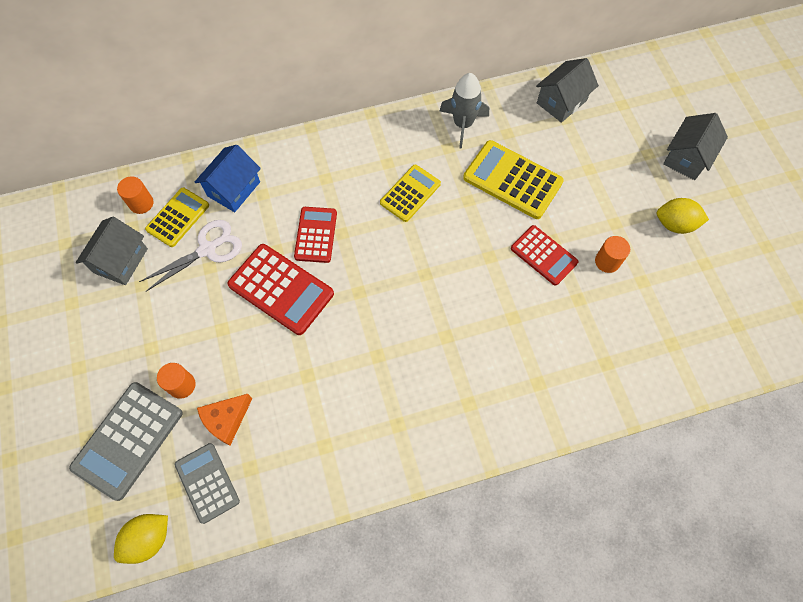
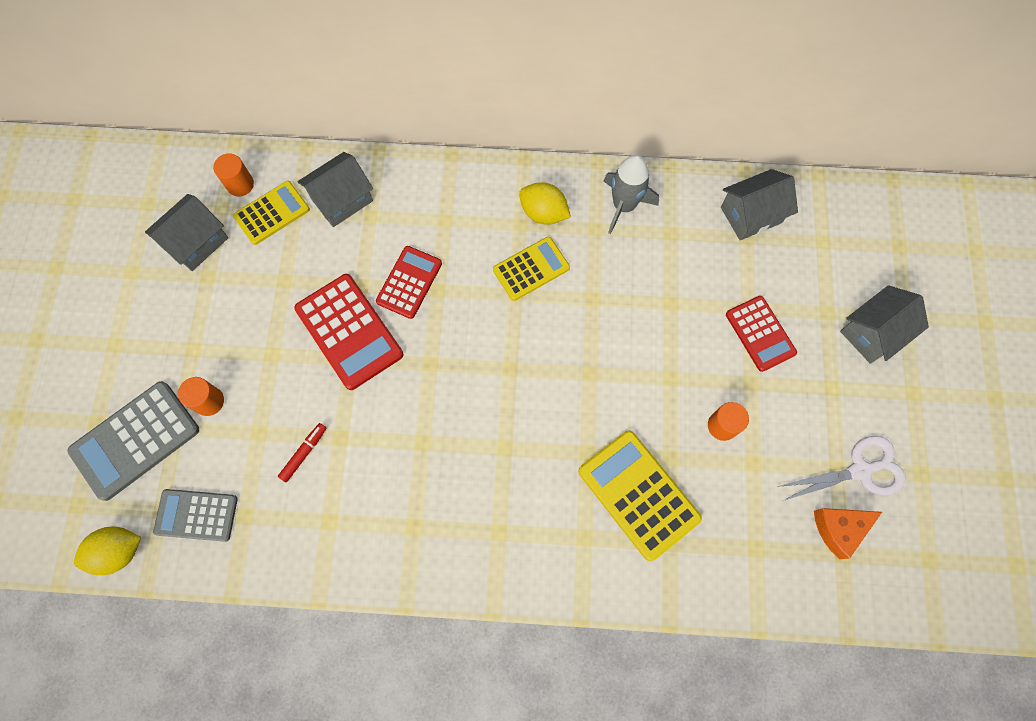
camera: 20 degrees right, 5 degrees up
white scissors [139,220,242,292] -> white scissors moved to [777,436,906,501]
grey calculator [175,443,240,524] -> grey calculator turned 75 degrees counterclockwise [153,489,238,542]
blue house [195,145,261,212] -> grey house [298,152,373,227]
orange cheese [197,394,252,445] -> orange cheese moved to [814,508,882,559]
yellow calculator [463,140,564,219] -> yellow calculator moved to [578,430,702,561]
red calculator [511,225,578,286] -> red calculator moved to [726,296,797,372]
yellow lemon [657,198,709,234] -> yellow lemon moved to [519,182,571,225]
none -> red marker [278,423,327,482]

